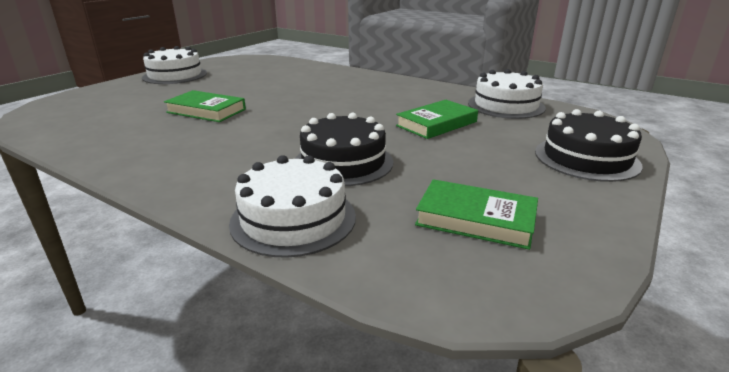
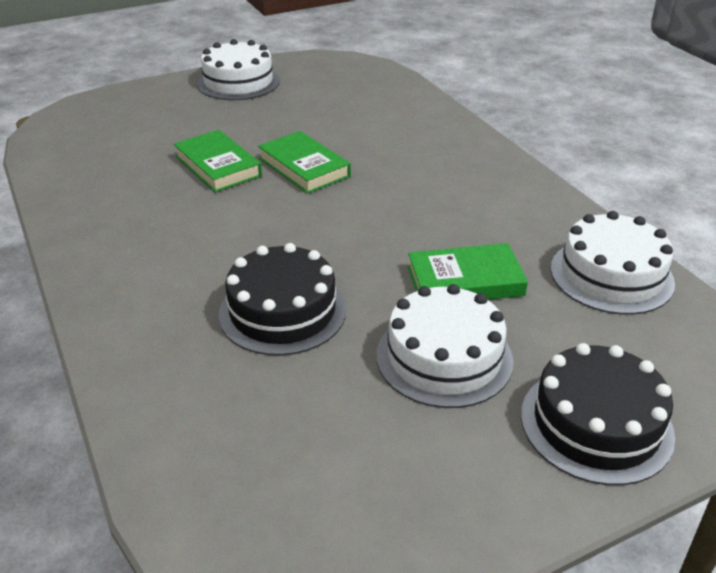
camera: 30 degrees right, 10 degrees up
white cake [229,155,356,258] -> white cake moved to [376,284,513,408]
green book [415,179,538,250] -> green book moved to [258,131,351,194]

